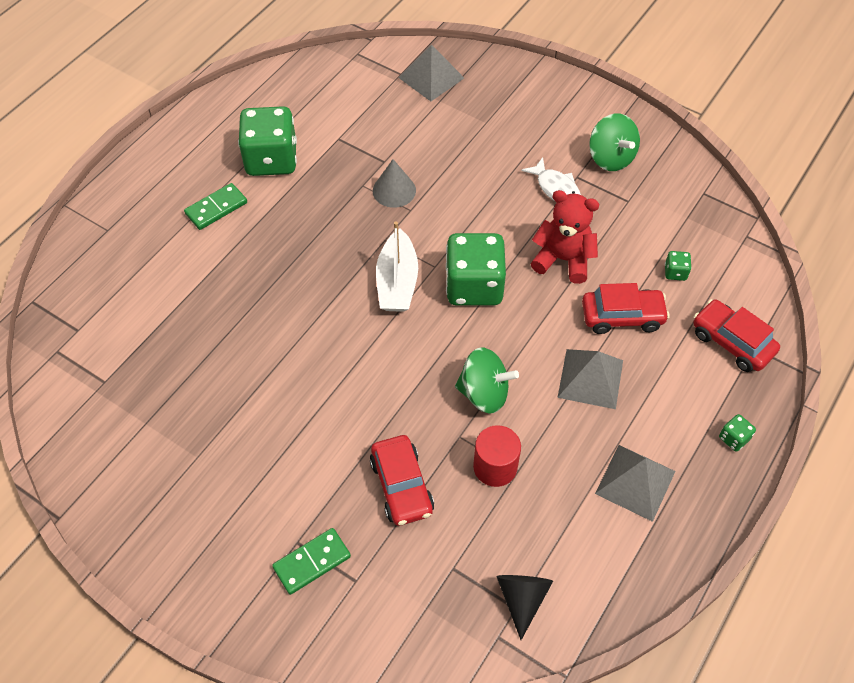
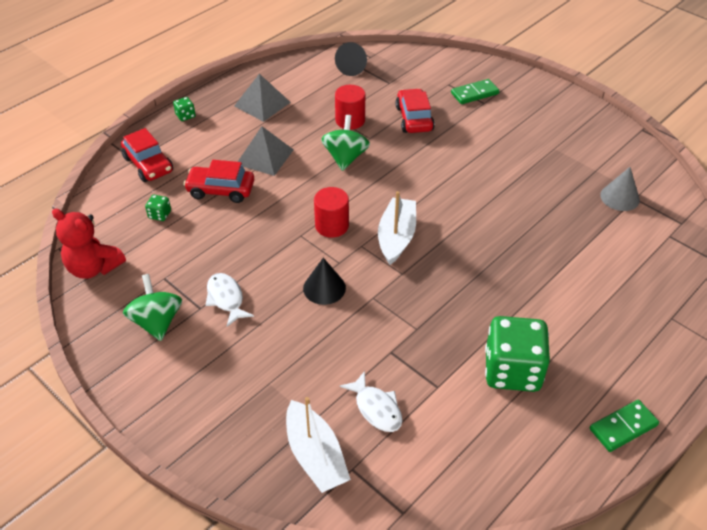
camera: 170 degrees left, 10 degrees down
green domino [184,183,247,230] -> green domino moved to [590,400,659,452]
grey cone [373,159,416,208] -> grey cone moved to [600,167,640,211]
grey pyramid [398,44,464,101] -> white boat [286,397,351,493]
green dice [446,233,506,306] -> red cylinder [314,187,349,238]
green spinning top [455,347,519,414] -> green spinning top turned 75 degrees clockwise [321,115,370,171]
red teddy bear [531,190,599,284] -> red teddy bear moved to [52,209,126,279]
none -> black cone [303,258,346,305]
none -> white fish [340,371,403,432]

